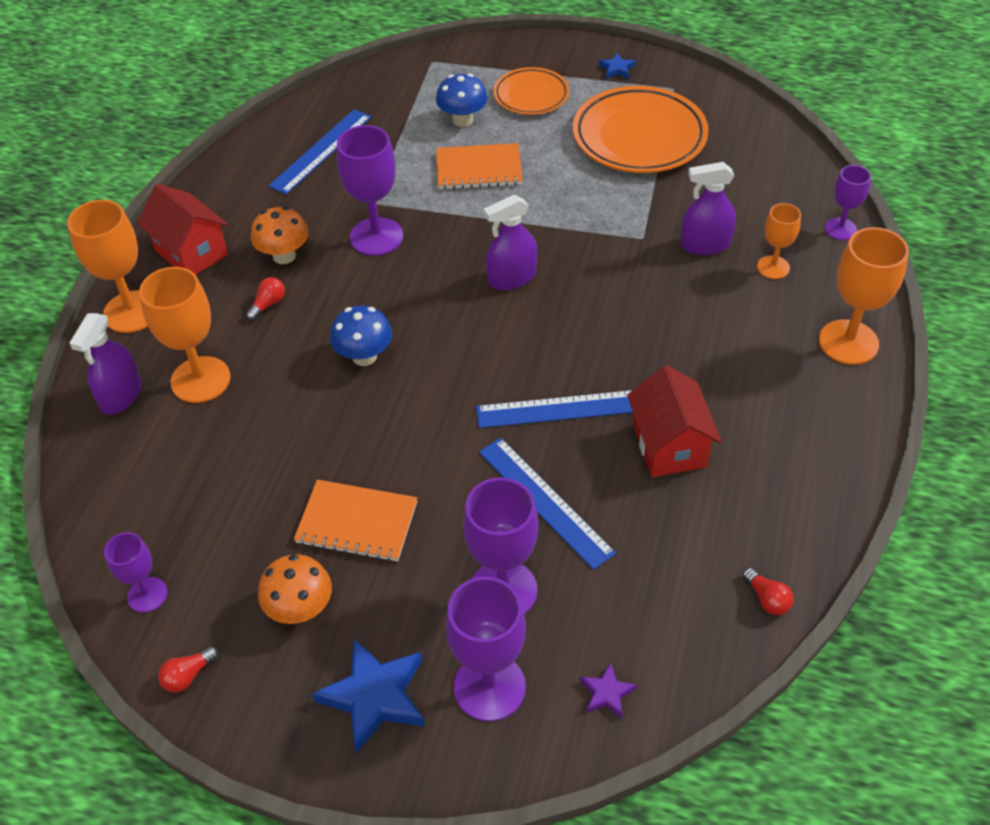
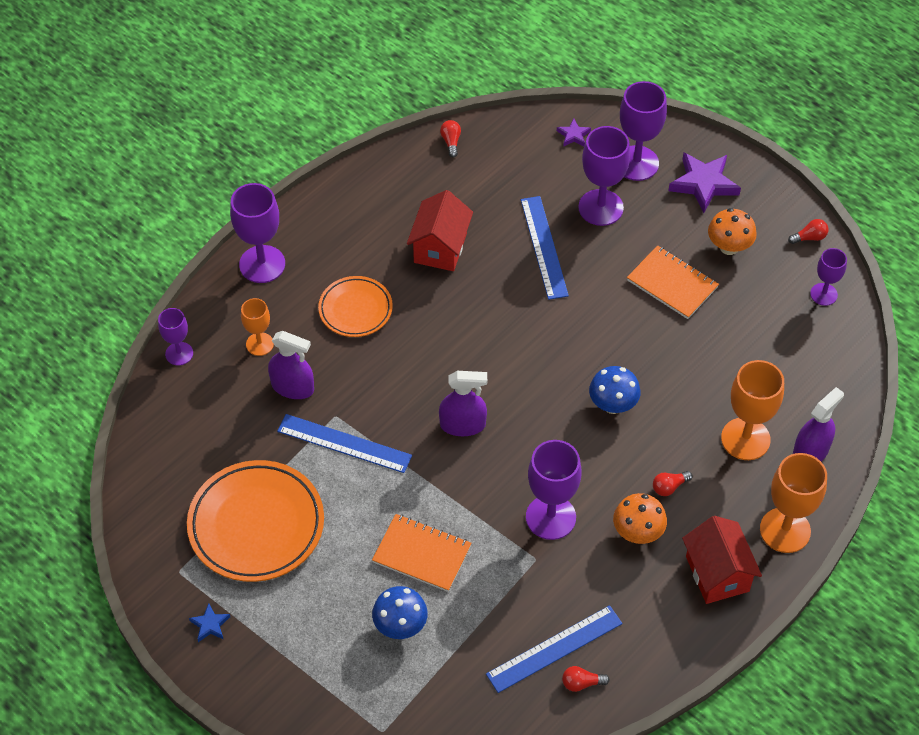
camera: 155 degrees left, 5 degrees up
blue star [312,638,425,753] -> purple star [668,153,741,213]
blue ruler [476,390,633,428] -> blue ruler moved to [277,414,412,473]
orange plate [493,67,569,115] -> orange plate moved to [318,276,393,337]
orange goblet [819,227,909,365] -> purple goblet [230,183,285,283]
none -> red light bulb [562,666,610,692]

